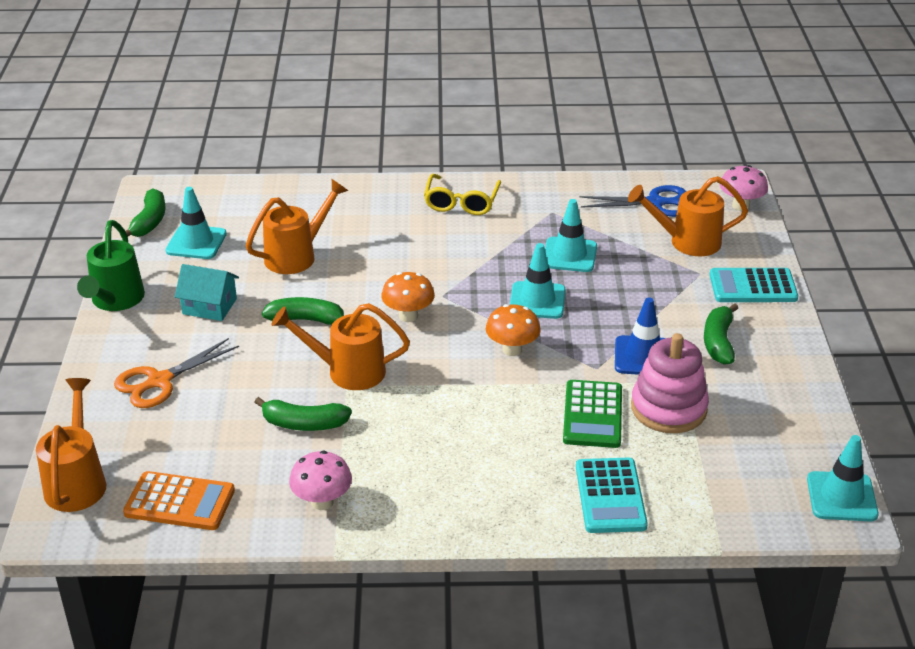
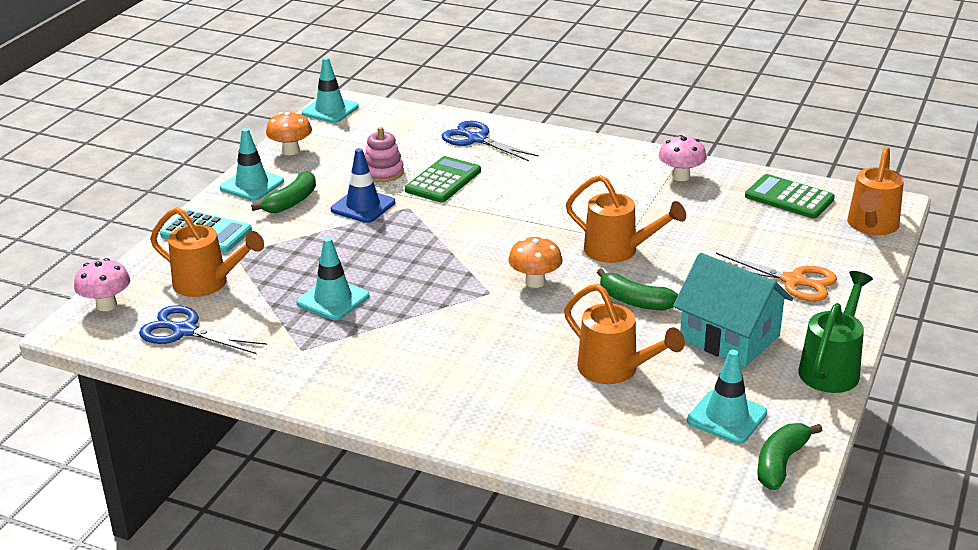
camera: 155 degrees left, 5 degrees down
orange scissors [114,338,239,408] -> orange scissors turned 45 degrees clockwise [716,253,837,301]
orange calculator [123,471,235,530] -> green calculator [745,174,835,218]
turquoise house [175,264,239,321] -> turquoise house [673,253,793,367], size x1.61
orange watering can [246,179,348,274] -> orange watering can turned 120 degrees counterclockwise [564,284,685,384]
green banana [255,397,352,431] -> none
yellow glasses [424,174,501,215] -> none
orange mushroom [486,304,541,356] -> orange mushroom moved to [266,112,312,155]
turquoise traffic cone [510,243,566,319] -> turquoise traffic cone moved to [220,128,284,201]
turquoise calculator [576,458,648,533] -> blue scissors [442,121,539,161]
pink stacking toy [631,333,709,433] -> pink stacking toy [365,127,404,182], size x0.66

